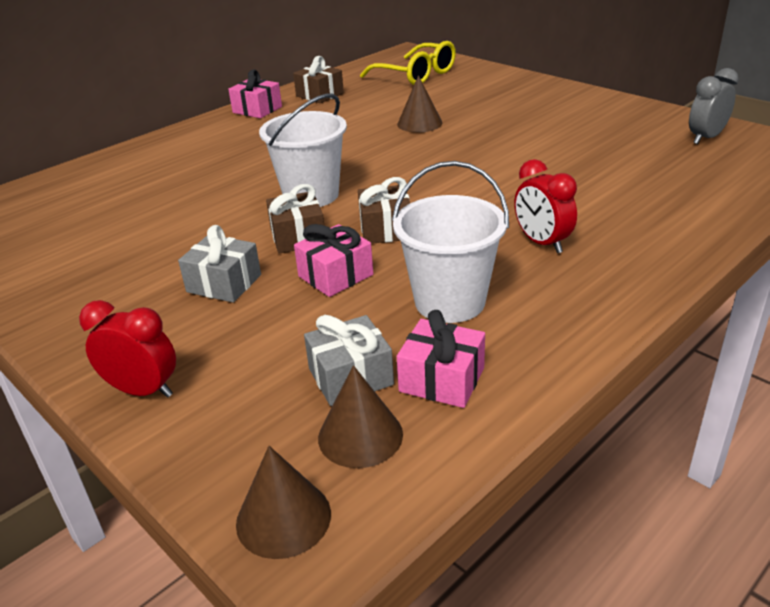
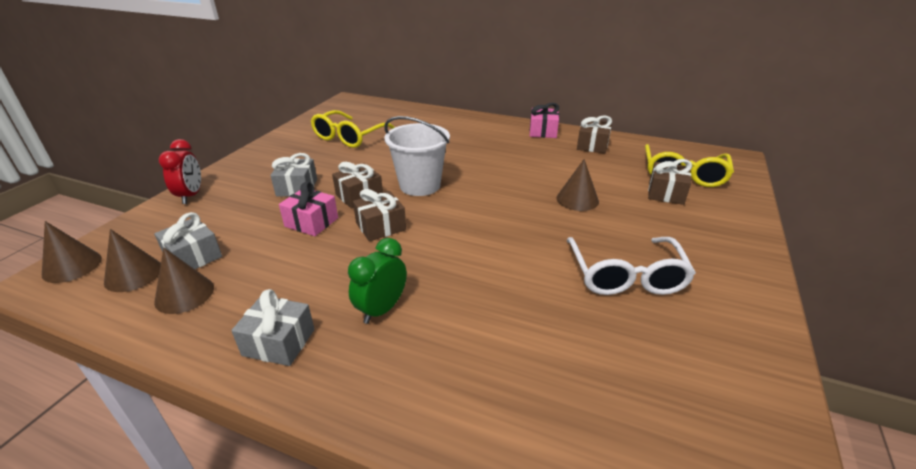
camera: 65 degrees right, 0 degrees up
white bucket [392,161,509,323] -> none
pink gift [397,310,485,408] -> brown cone [154,248,214,314]
red clock [514,159,577,253] -> green clock [348,238,407,324]
grey clock [689,68,739,144] -> none
none -> grey gift [231,289,314,366]
none -> yellow glasses [311,110,395,148]
none -> white glasses [567,237,696,295]
none -> brown gift [648,159,692,205]

